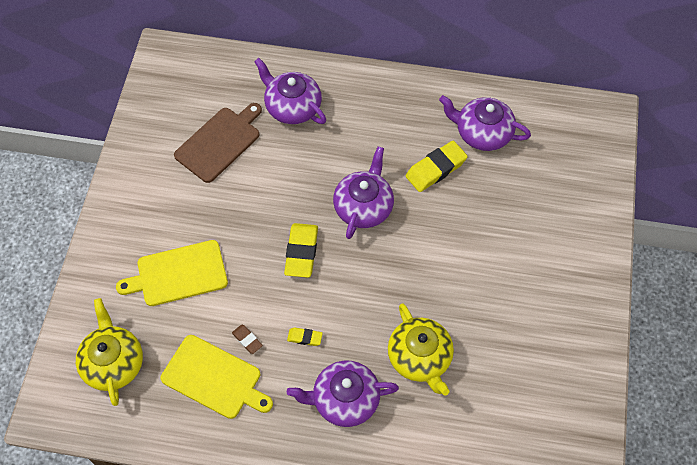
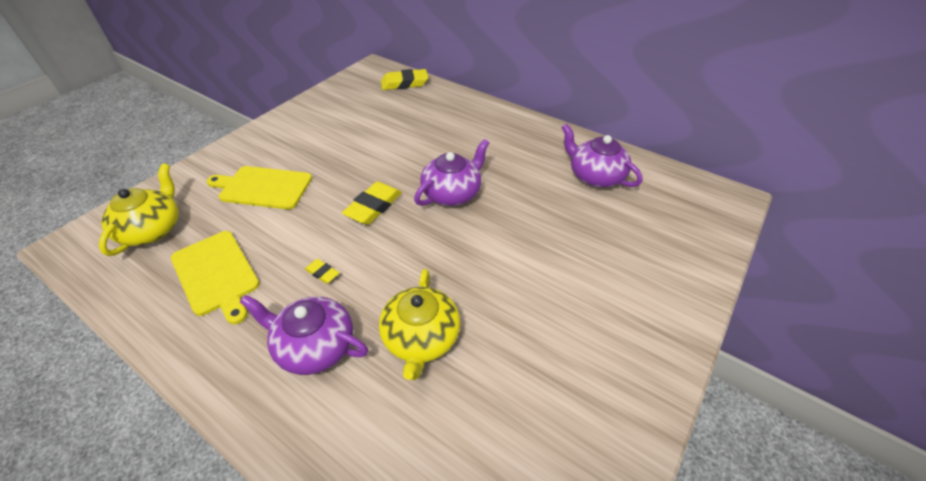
camera: 25 degrees right, 15 degrees down
brown cutting board [174,103,262,183] -> none
brown eraser [232,324,263,354] -> none
purple teapot [254,58,326,124] -> none
yellow eraser [406,141,468,192] -> yellow eraser moved to [381,69,428,90]

